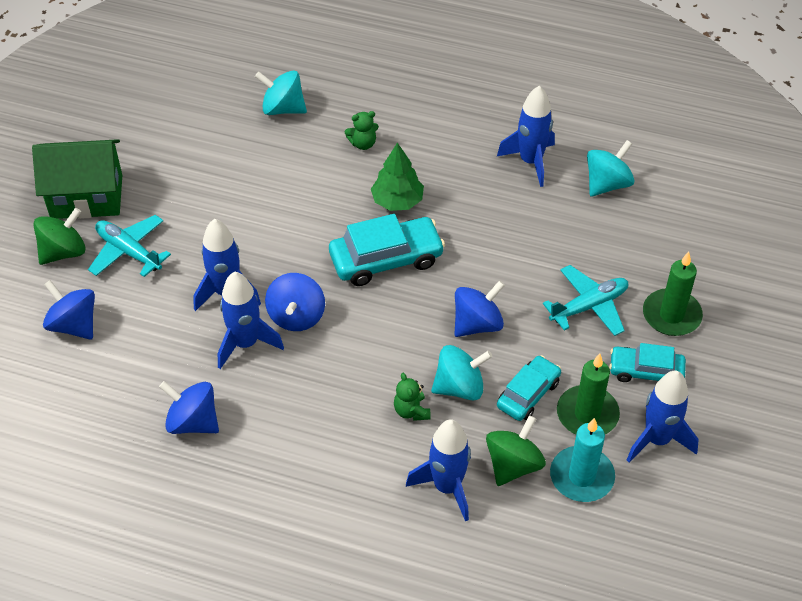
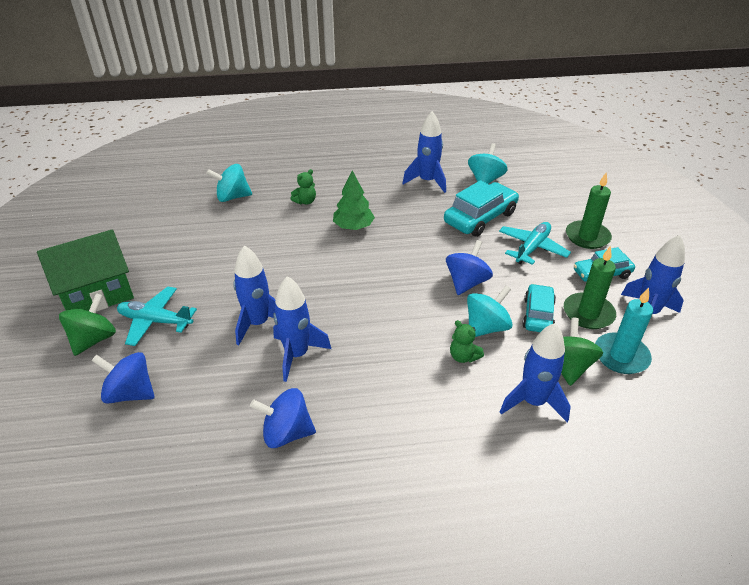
camera: 25 degrees left, 10 degrees down
blue spinning top [265,273,325,331] -> none
turquoise car [329,214,445,286] -> turquoise car moved to [444,180,519,237]

